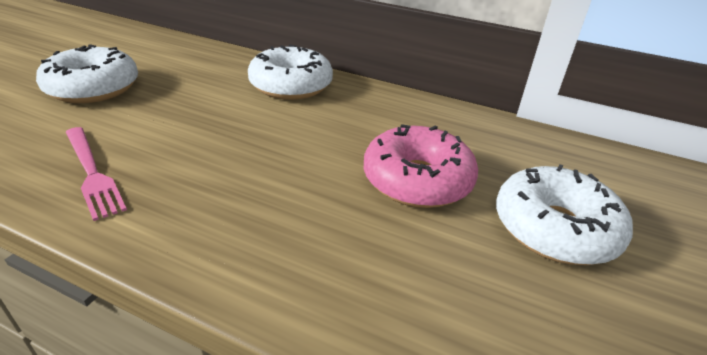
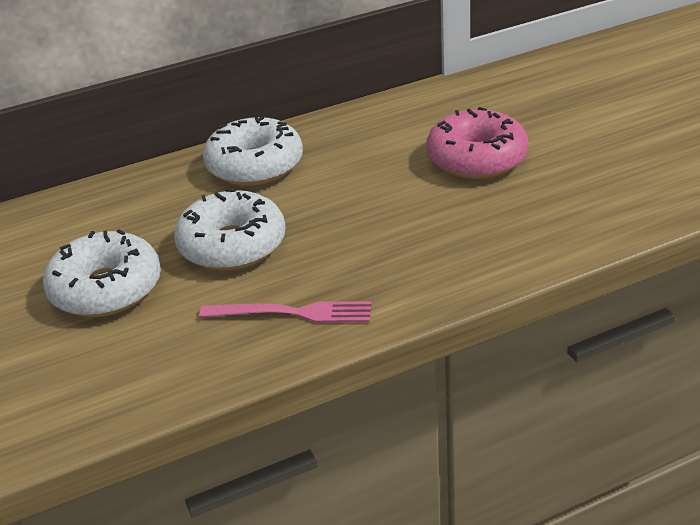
camera: 45 degrees left, 0 degrees up
white donut [496,164,633,265] -> white donut moved to [174,188,286,271]

